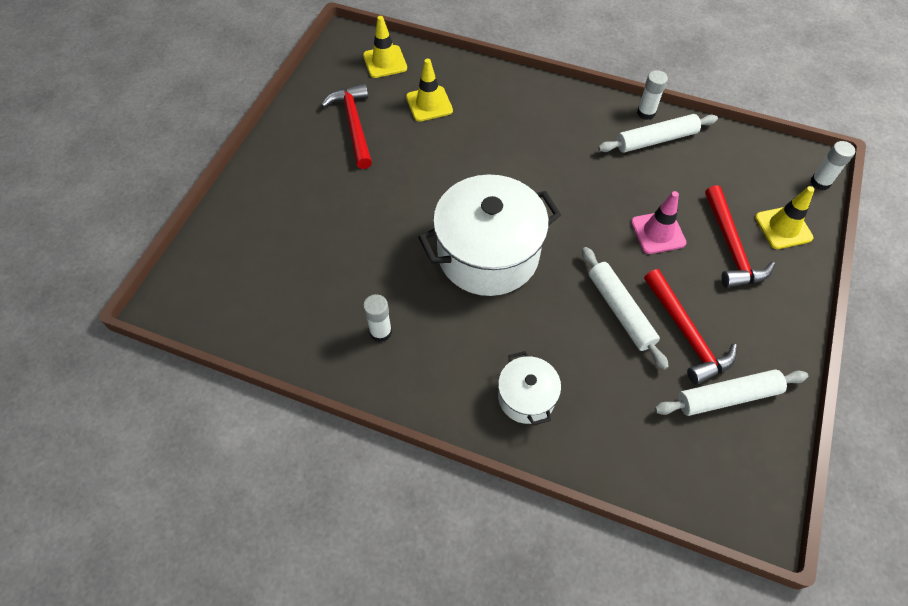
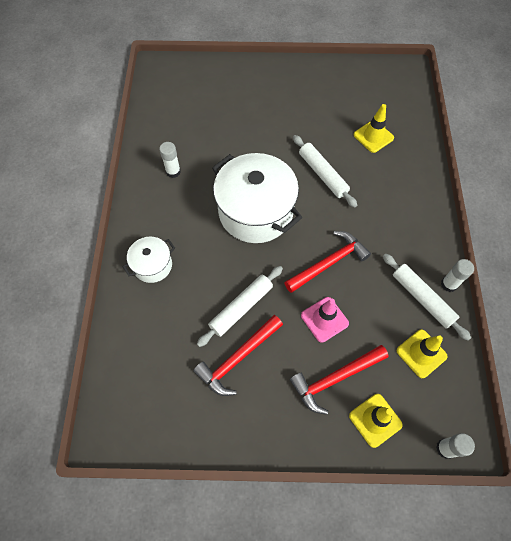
camera: 70 degrees right, 5 degrees up
red hammer [322,83,372,169] -> red hammer moved to [284,231,371,293]
yellow traffic cone [363,16,407,78] -> yellow traffic cone moved to [397,329,448,378]
white rolling pin [655,370,808,416] -> white rolling pin moved to [293,135,357,208]

